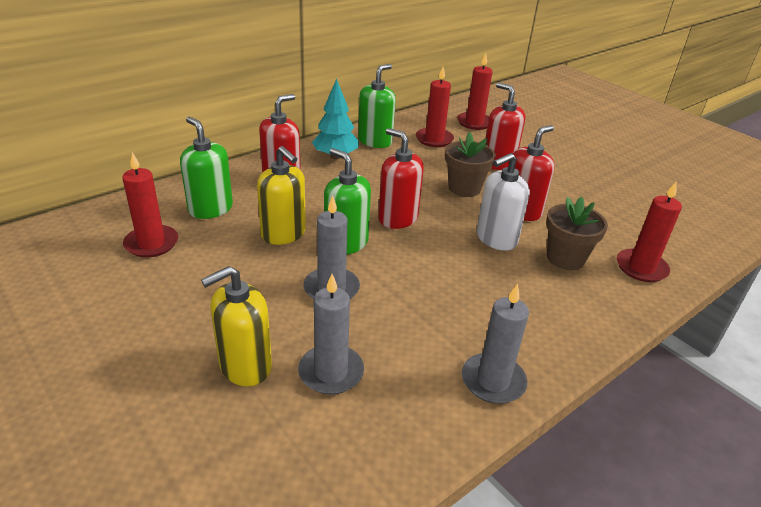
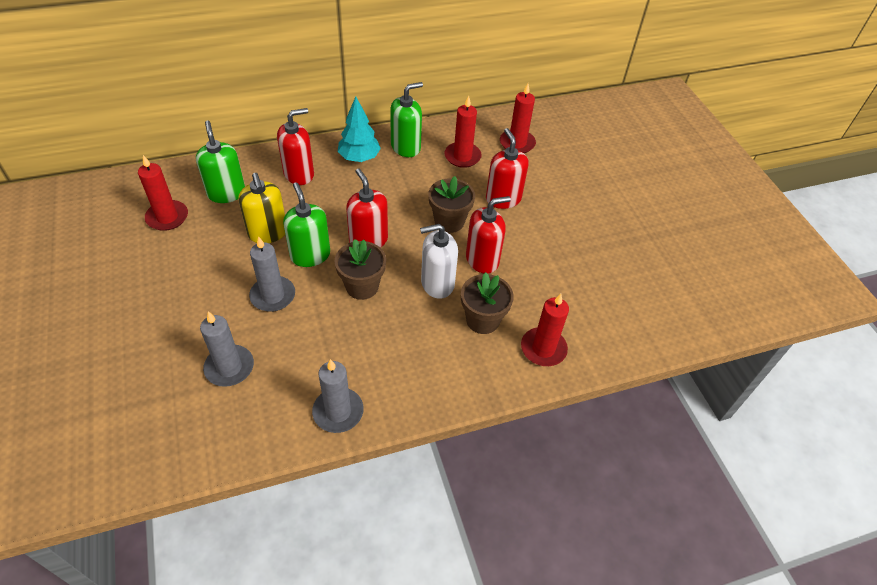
camera: 20 degrees right, 15 degrees up
yellow soap dispenser [201,266,272,386] -> none
none -> brown flower pot [335,239,386,300]

